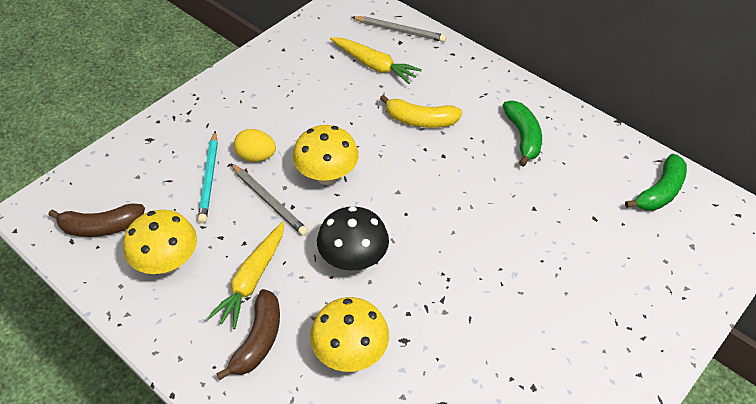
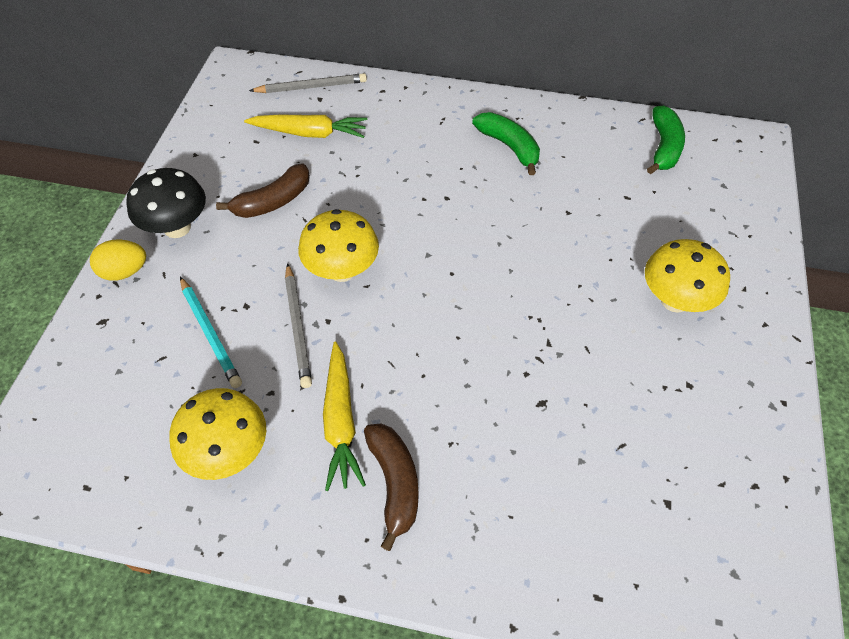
camera: 30 degrees left, 5 degrees up
brown banana [49,203,145,237] -> brown banana moved to [216,164,310,218]
grey pencil [231,164,308,236] -> grey pencil turned 60 degrees clockwise [285,263,312,388]
yellow egg [234,129,276,162] -> yellow egg moved to [90,239,146,281]
yellow mushroom [310,297,389,372] -> yellow mushroom moved to [645,239,730,313]
black mushroom [317,206,389,271] -> black mushroom moved to [126,168,206,238]
yellow banana [380,95,462,128] -> none

